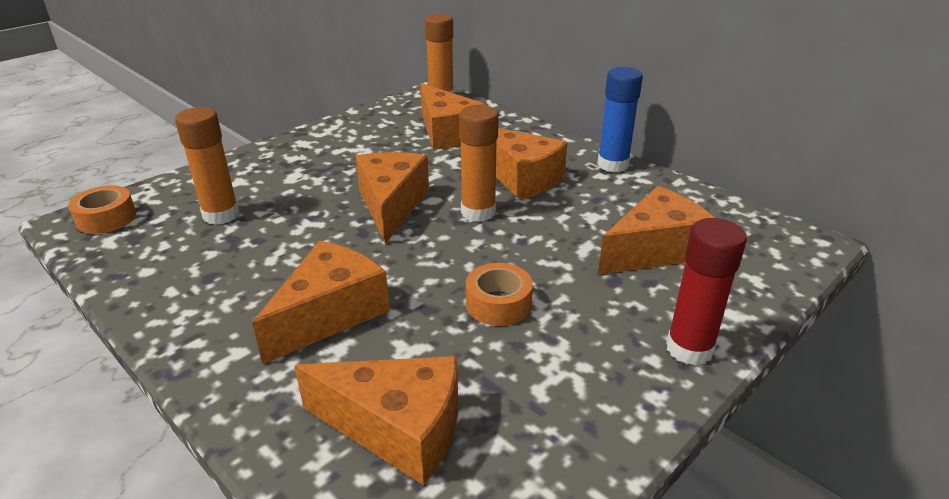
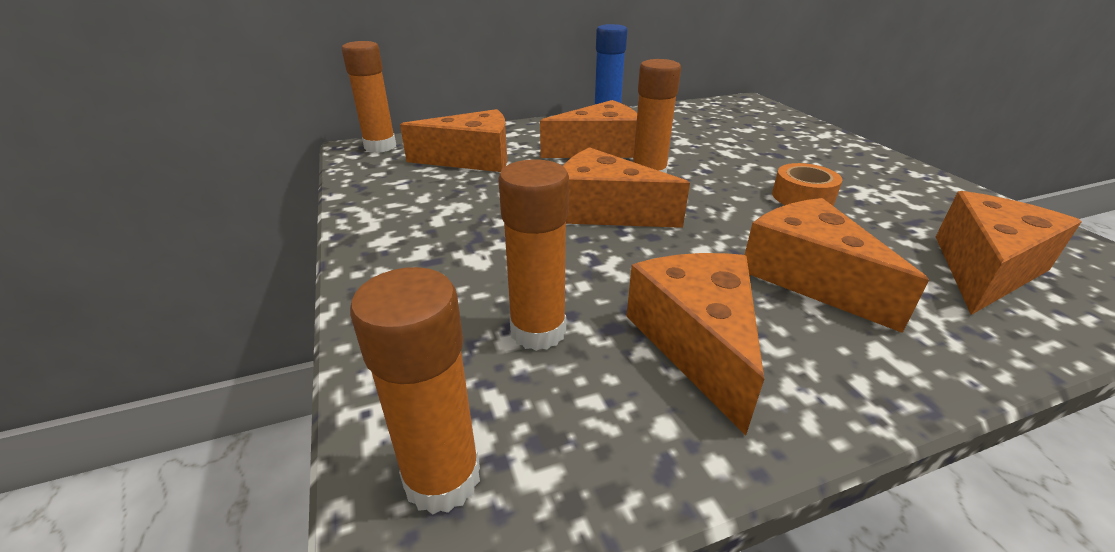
camera: 65 degrees left, 0 degrees up
orange tape [68,185,136,234] -> orange glue stick [350,267,480,515]
orange cheese [598,186,714,275] -> orange cheese moved to [627,253,764,435]
red glue stick [666,218,747,366] -> none

